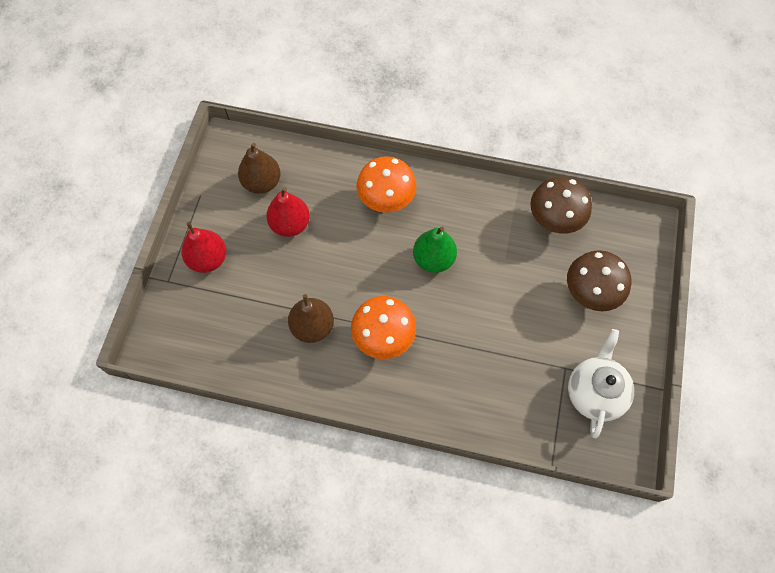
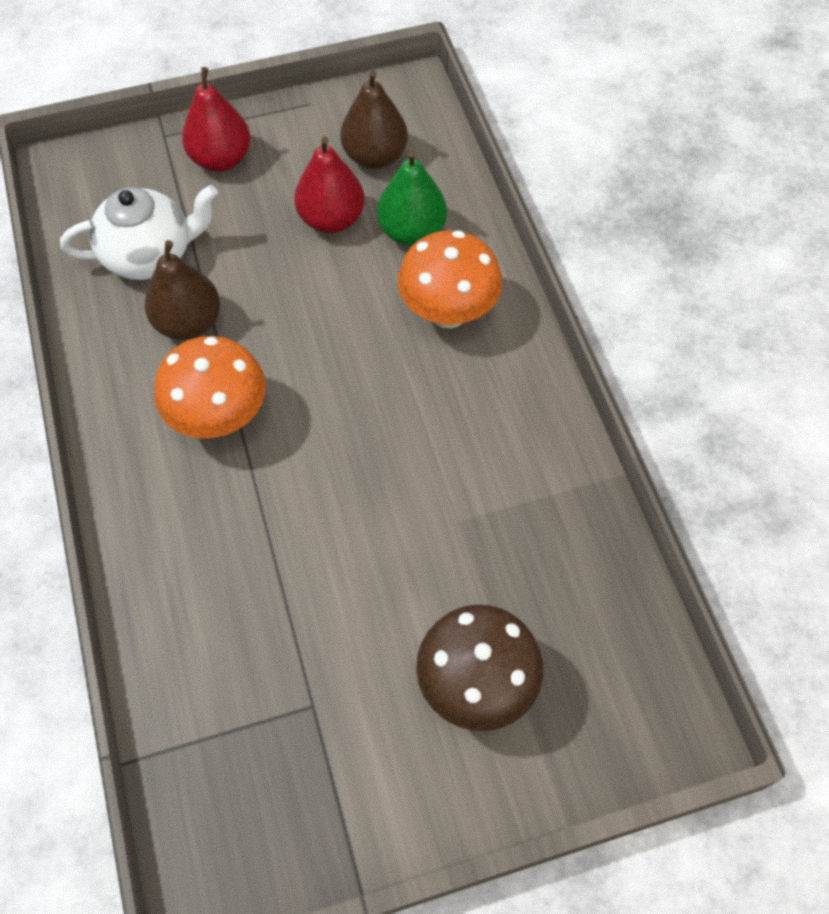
camera: 60 degrees right, 5 degrees down
green pear [413,227,457,273] -> green pear moved to [377,150,447,246]
brown mushroom [530,177,592,234] -> none
white teapot [568,329,634,438] -> white teapot moved to [60,185,218,280]

